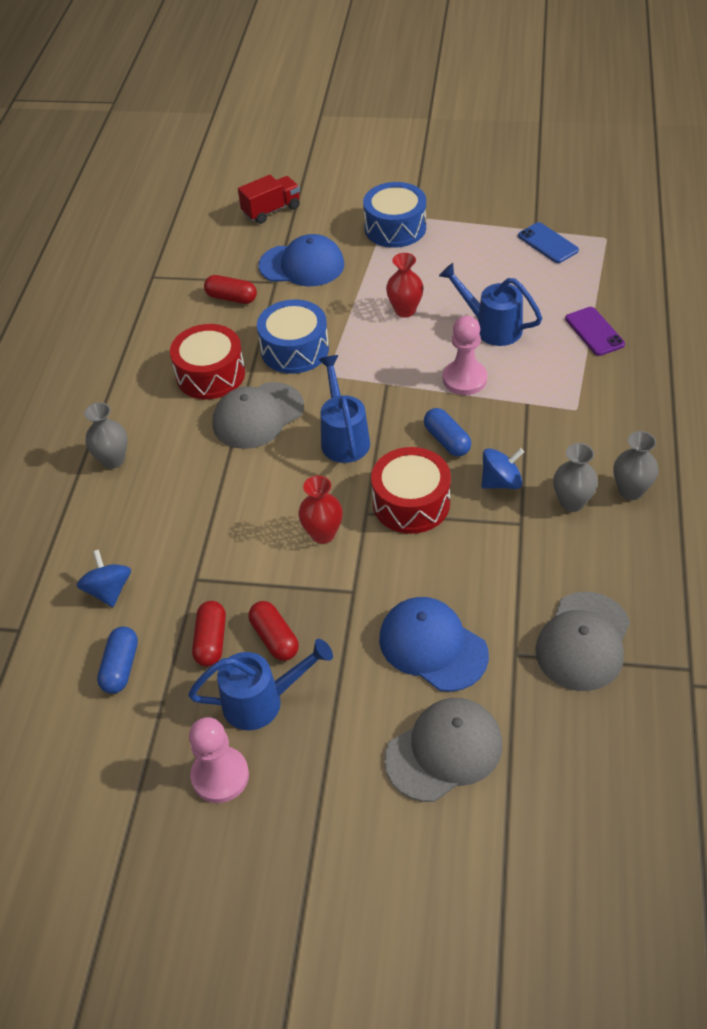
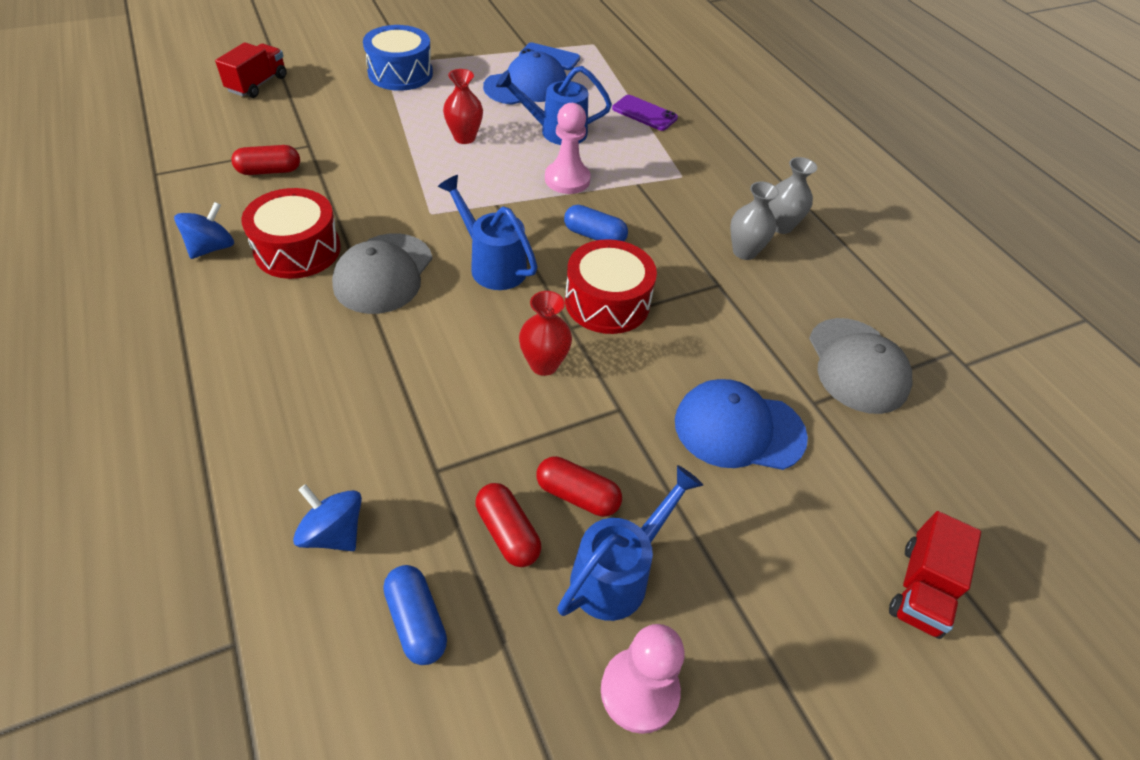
camera: 40 degrees left, 0 degrees up
grey vase [84,402,127,469] -> none
blue drum [257,299,329,374] -> none
blue cap [259,234,344,287] -> blue cap moved to [483,51,567,105]
grey cap [384,698,502,802] -> none
blue spinning top [482,448,524,489] -> blue spinning top moved to [174,202,234,259]
none -> red truck [889,511,981,639]

